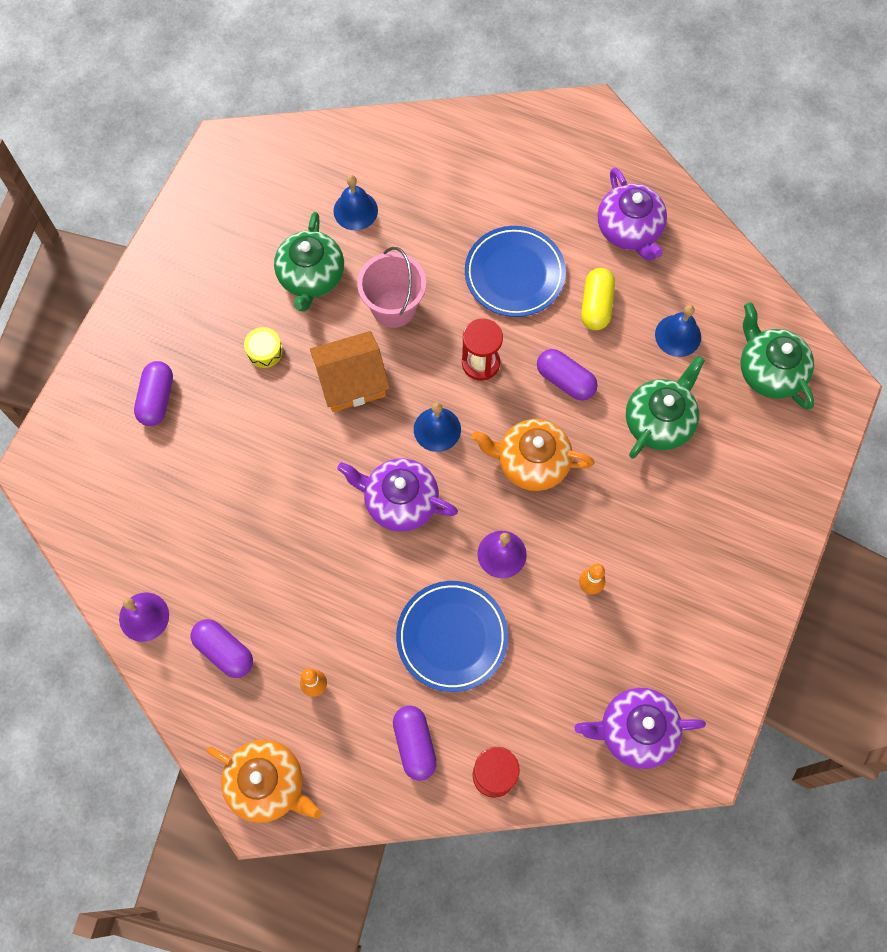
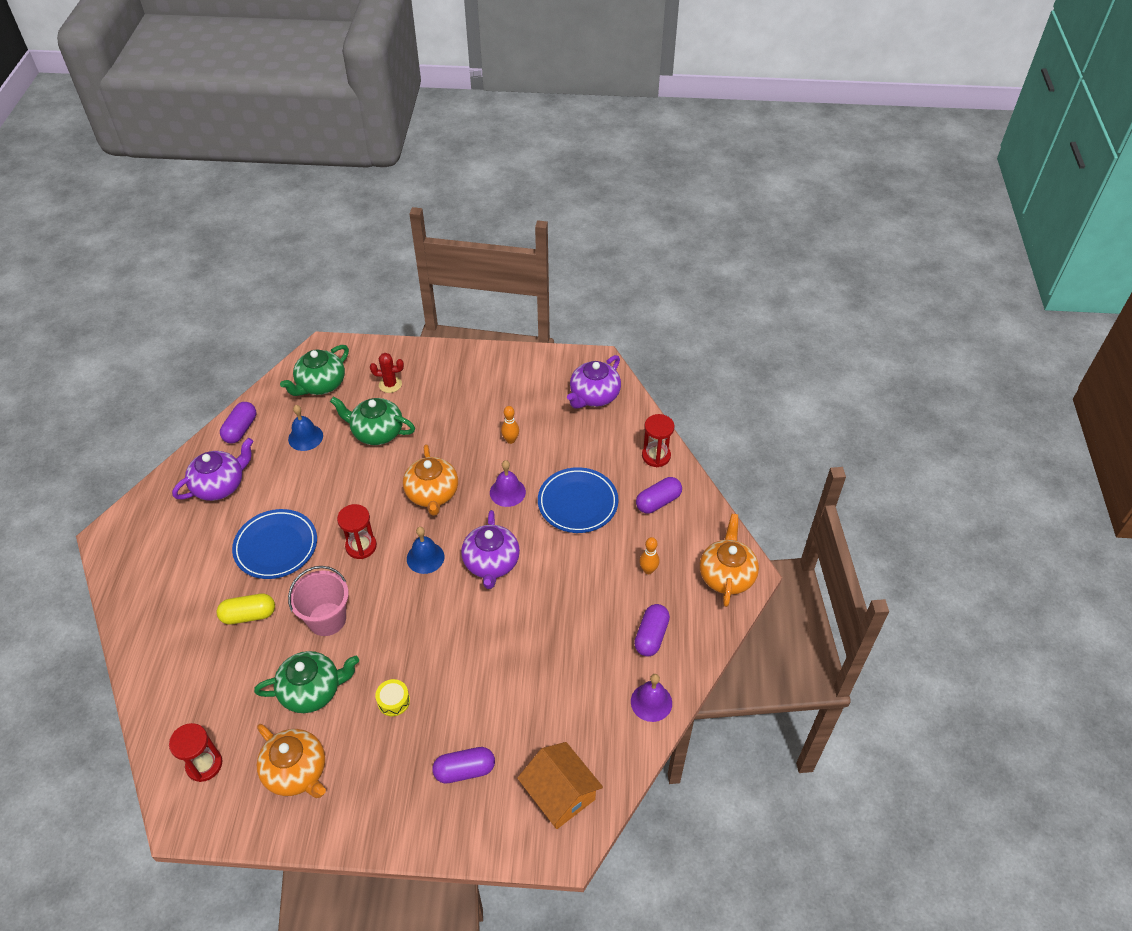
camera: 110 degrees left, 20 degrees down
orange house [310,331,390,412] -> orange house moved to [517,742,603,829]
blue bell [333,175,378,230] -> none
purple capsule [537,349,598,401] -> purple capsule moved to [220,402,256,444]
purple teapot [575,688,706,769] -> purple teapot turned 60 degrees clockwise [567,355,621,409]
yellow capsule [581,268,615,330] -> yellow capsule moved to [217,594,275,624]
none -> red hourglass [169,723,223,782]
none -> orange teapot [257,724,326,798]
none -> red cactus [370,353,404,393]

